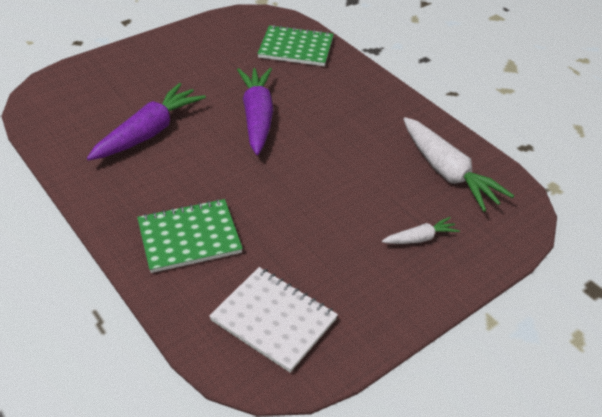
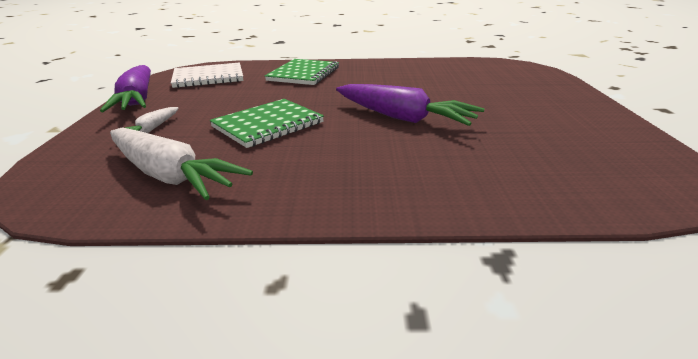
camera: 130 degrees right, 15 degrees down
purple carrot [87,83,206,160] -> purple carrot moved to [100,65,151,112]
green notebook [257,25,334,66] -> green notebook moved to [210,99,324,148]
white carrot [403,117,514,212] -> white carrot turned 150 degrees counterclockwise [110,127,253,200]

